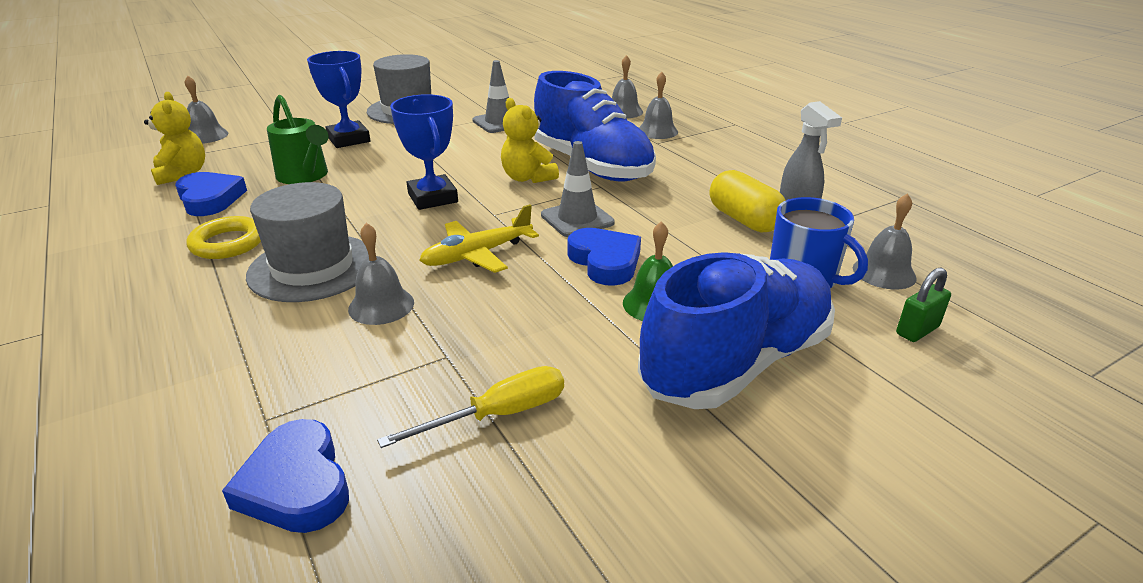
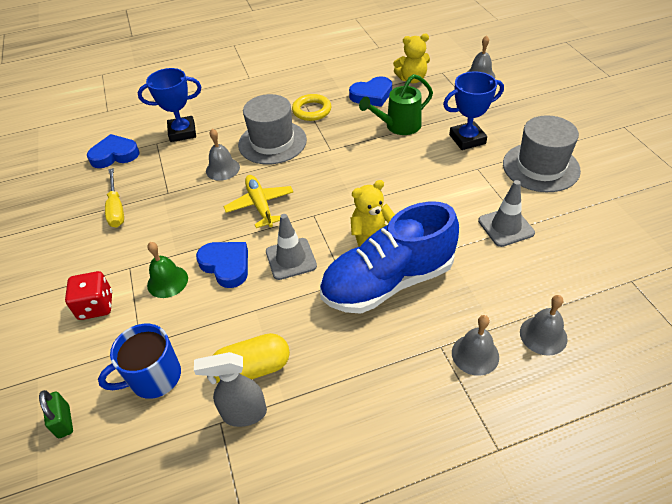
camera: 105 degrees right, 15 degrees up
blue trophy [390,94,458,210] -> blue trophy moved to [138,68,201,142]
blue heart [567,228,641,286] -> blue heart turned 120 degrees counterclockwise [196,242,248,288]
blue shoe [638,252,835,409] -> red dice [65,271,112,320]
grey bell [853,193,917,289] -> none

